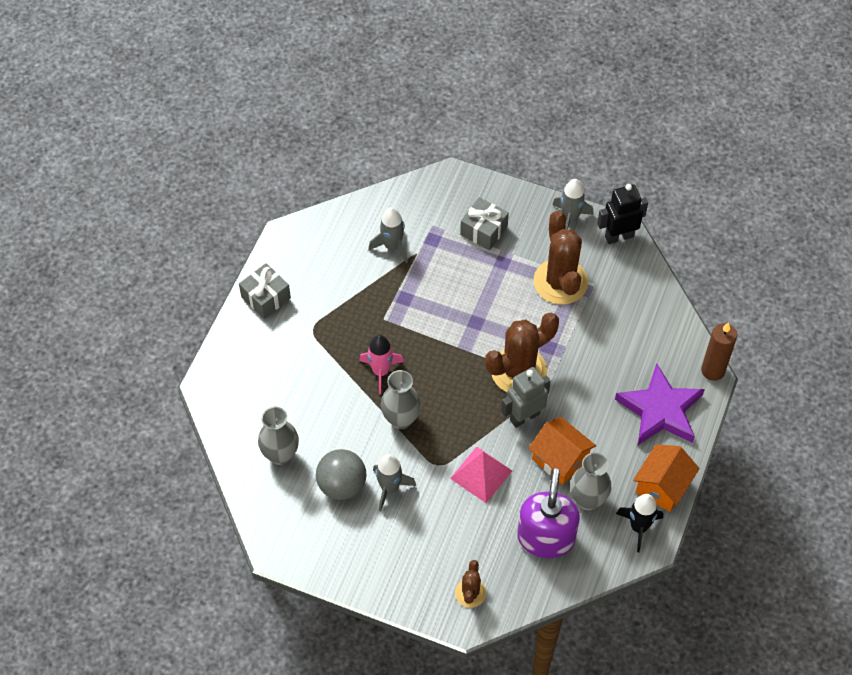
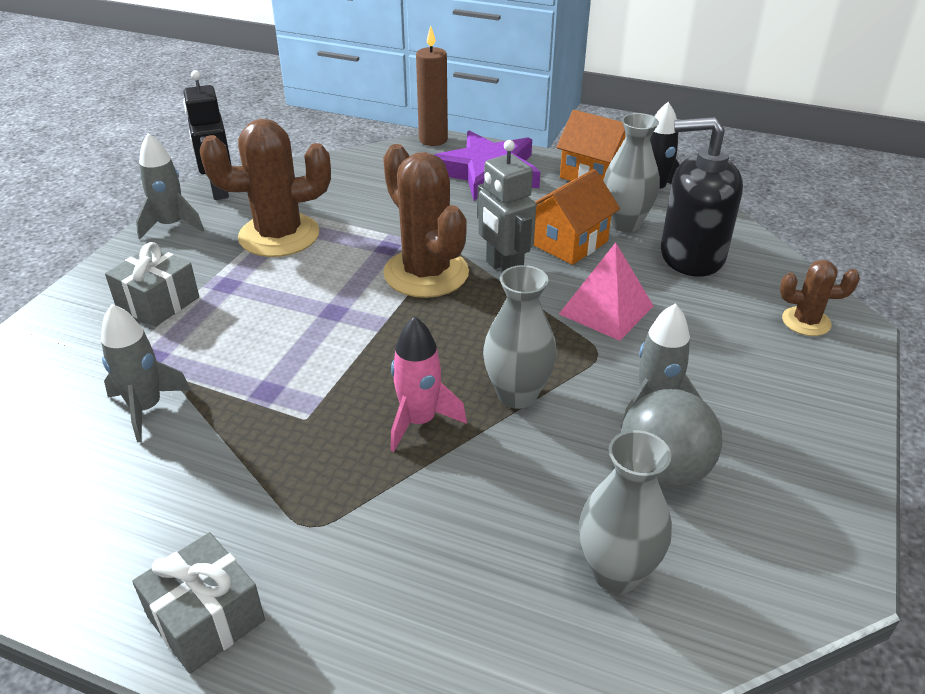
camera: 90 degrees left, 20 degrees down
purple soap dispenser [517,469,580,558] -> black soap dispenser [661,117,743,276]

